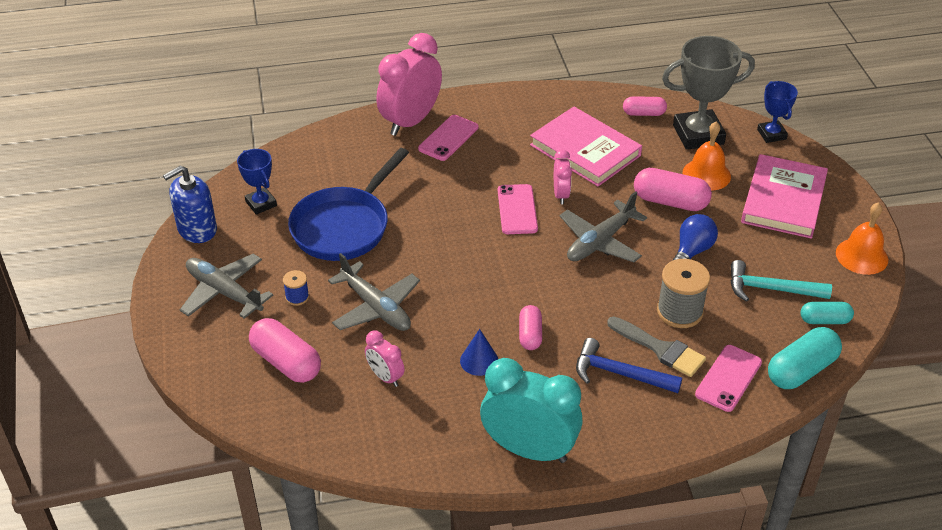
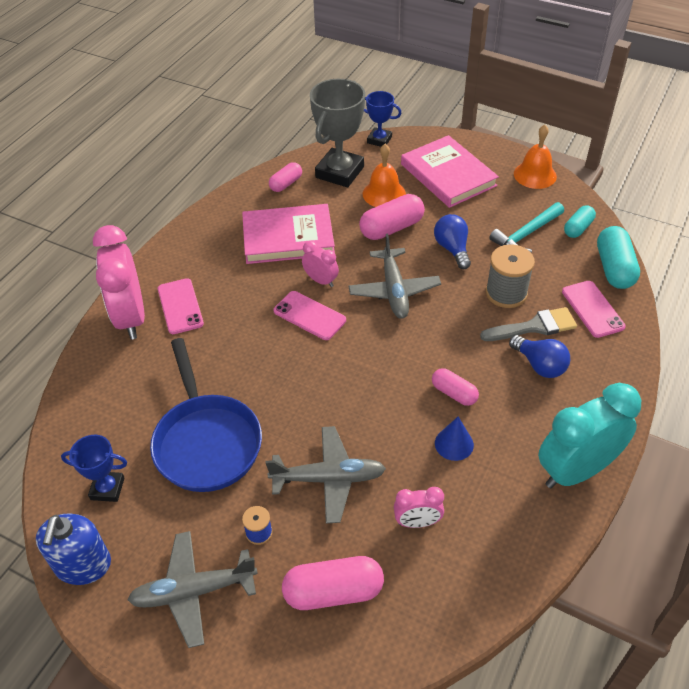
camera: 50 degrees left, 5 degrees up
blue hammer [576,338,682,393] -> blue light bulb [509,335,570,378]

